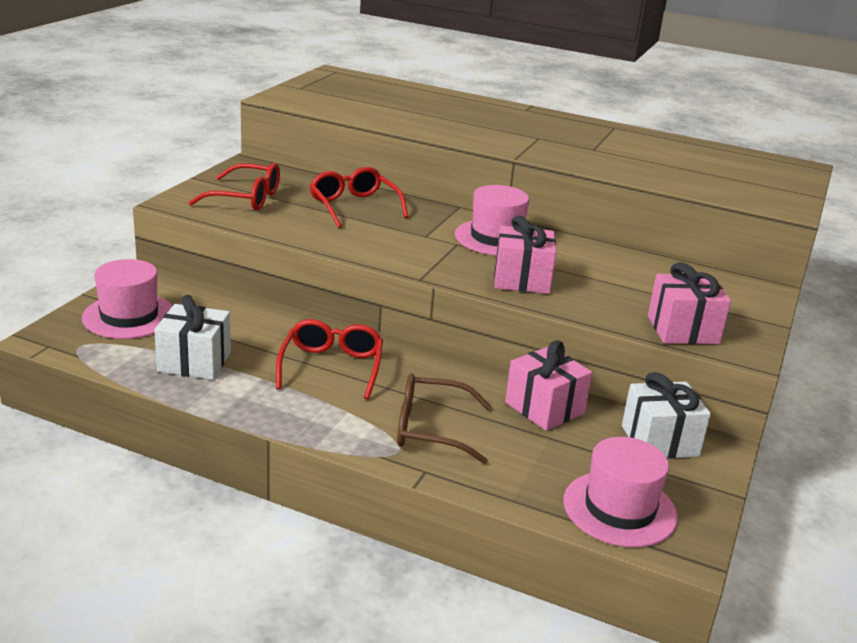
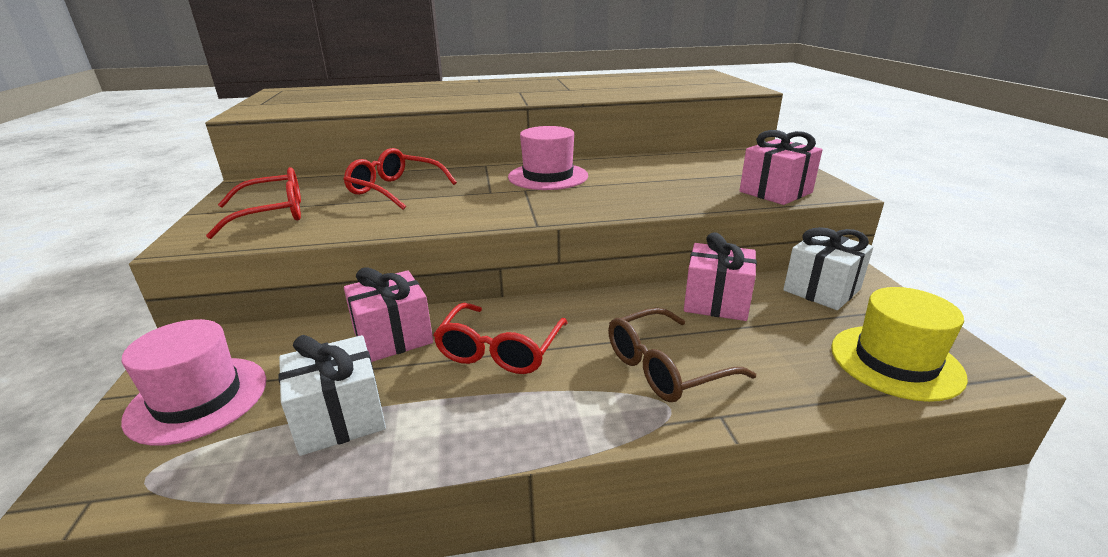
camera: 30 degrees left, 0 degrees up
red glasses [276,319,383,400] -> red glasses turned 135 degrees counterclockwise [433,303,568,374]
pink gift [494,215,556,294] -> pink gift moved to [344,267,433,362]
pink hat [564,437,678,547] -> yellow hat [831,287,968,402]

